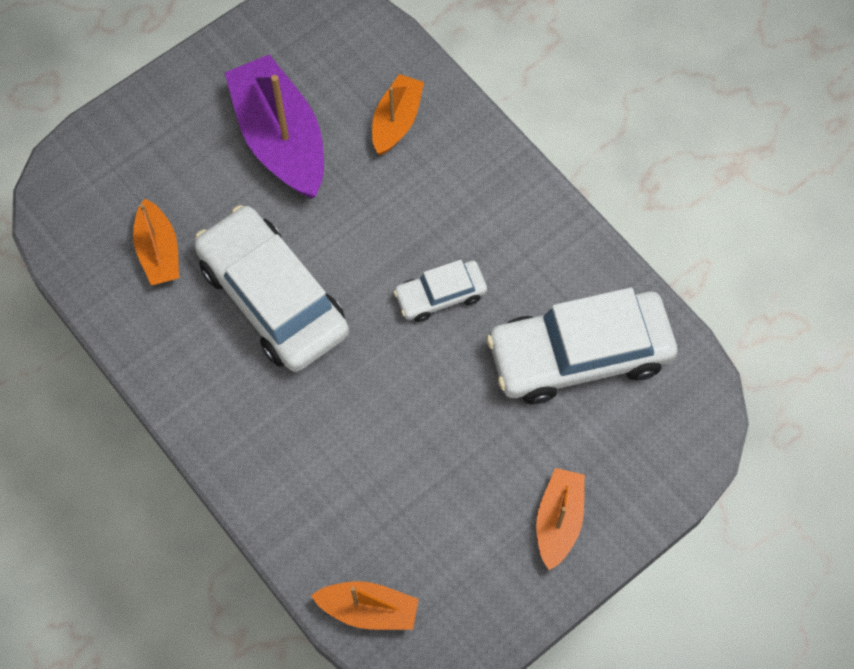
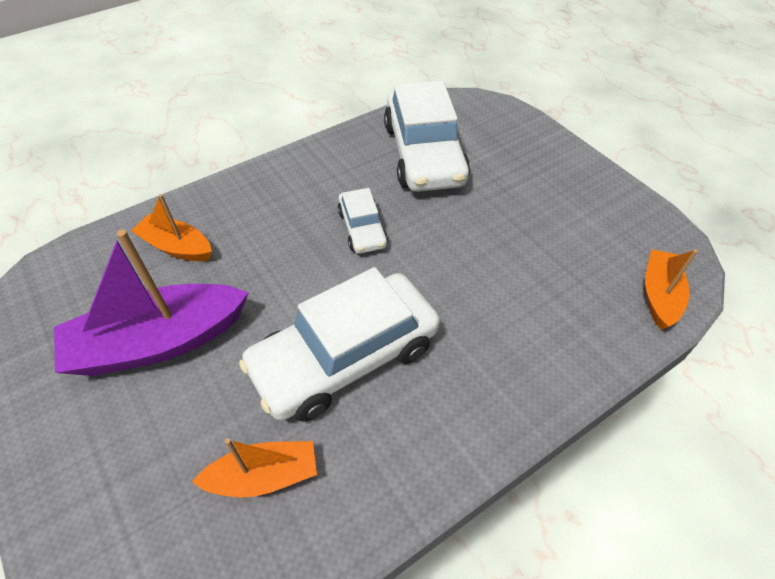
camera: 85 degrees left, 15 degrees down
orange boat [536,468,585,570] -> none

